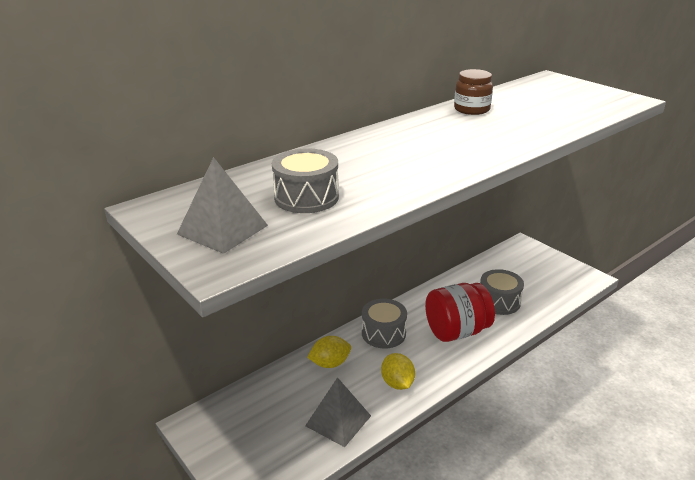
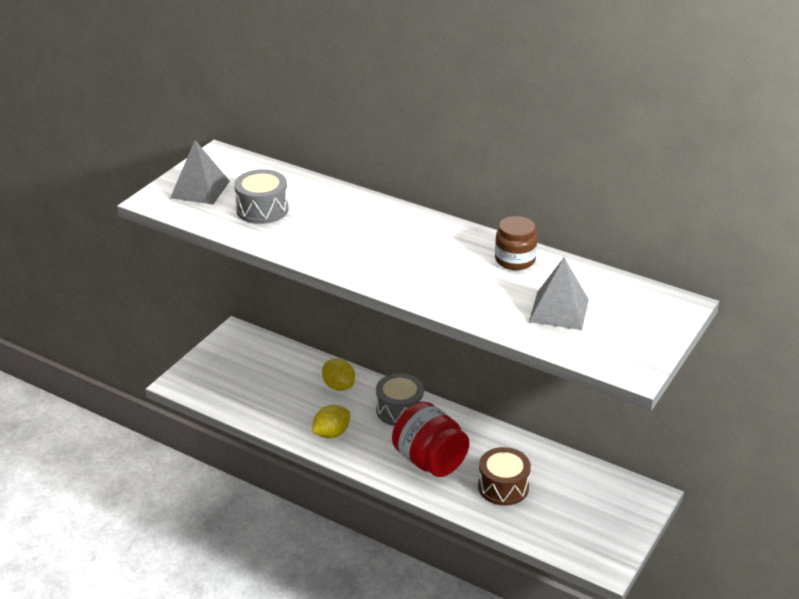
camera: 70 degrees right, 5 degrees up
grey pyramid [305,377,371,447] -> grey pyramid moved to [529,258,589,330]
grey drum [480,269,524,315] -> brown drum [478,447,531,506]

